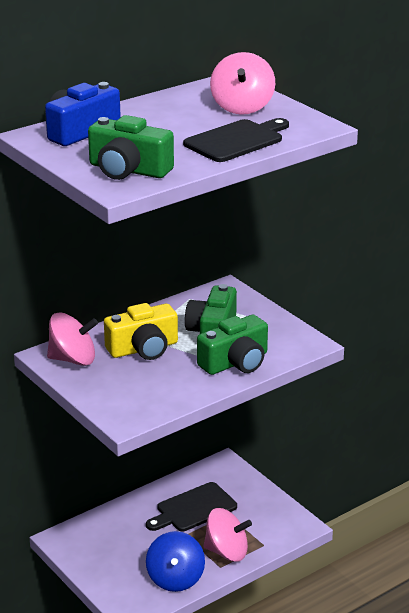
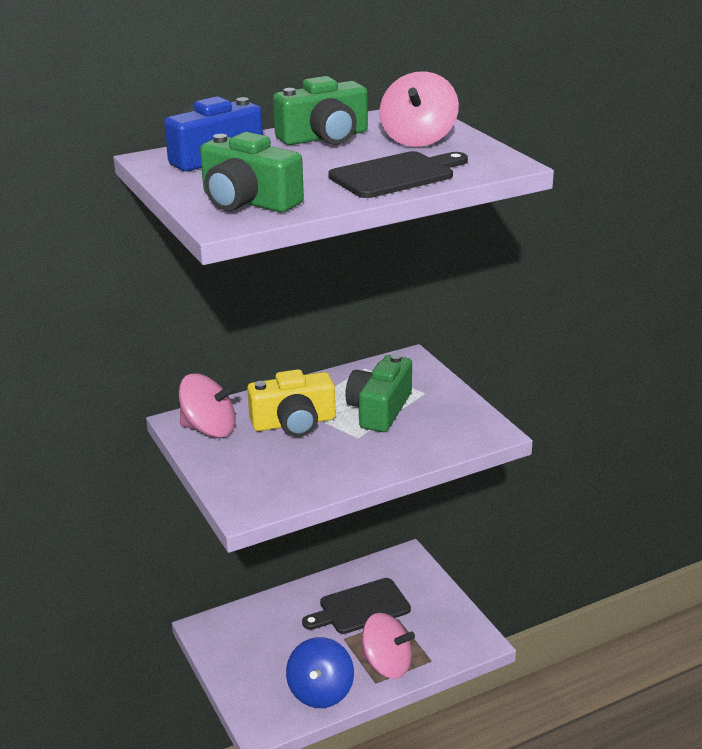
camera: 10 degrees right, 0 degrees up
green camera [197,315,268,375] -> green camera moved to [273,76,368,145]

